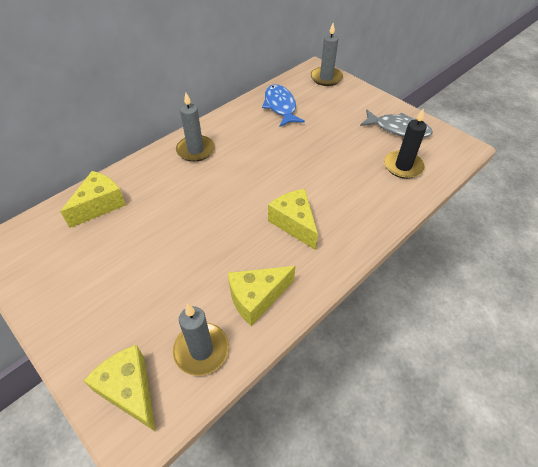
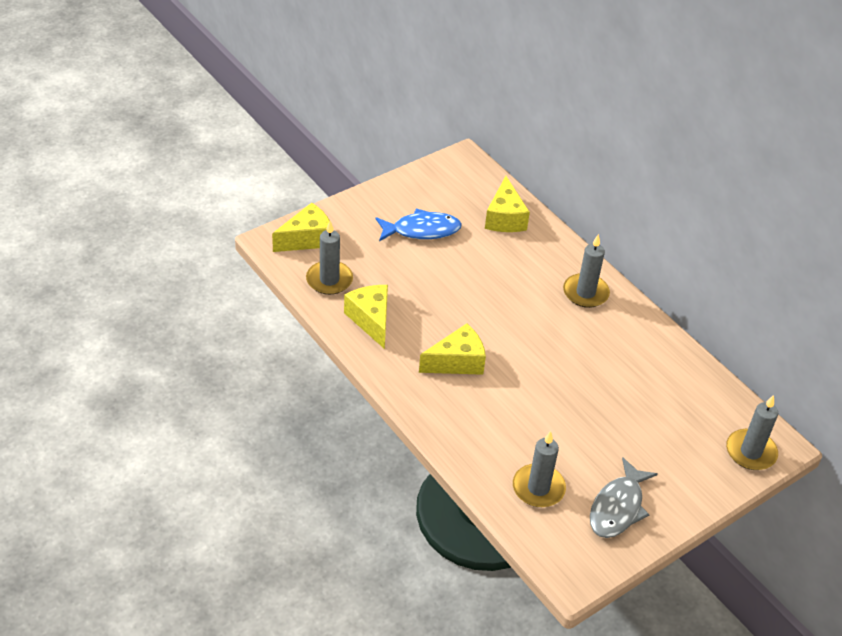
camera: 95 degrees right, 5 degrees down
yellow cheese [60,171,126,228] -> yellow cheese turned 45 degrees clockwise [485,176,530,232]
blue fish [262,84,305,127] -> blue fish moved to [376,208,462,241]
black candle [384,108,427,179] -> grey candle [513,431,566,507]

